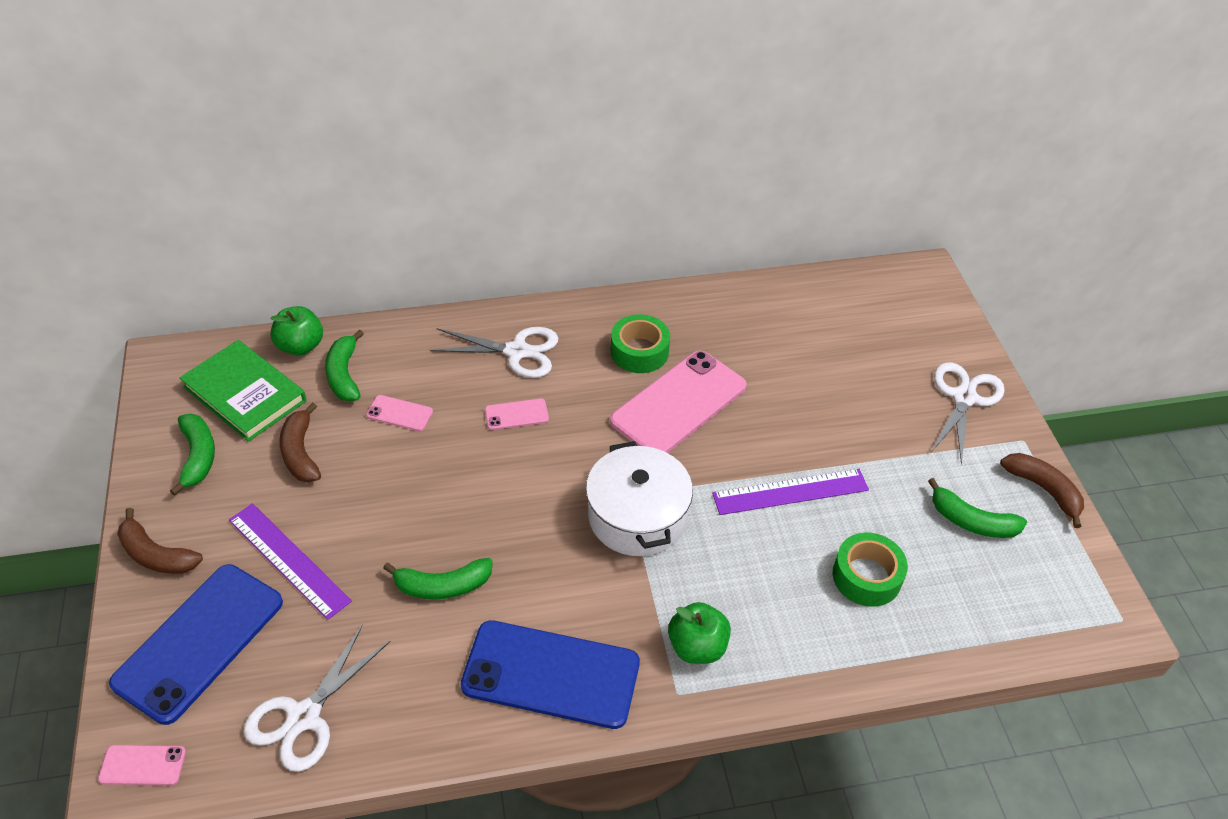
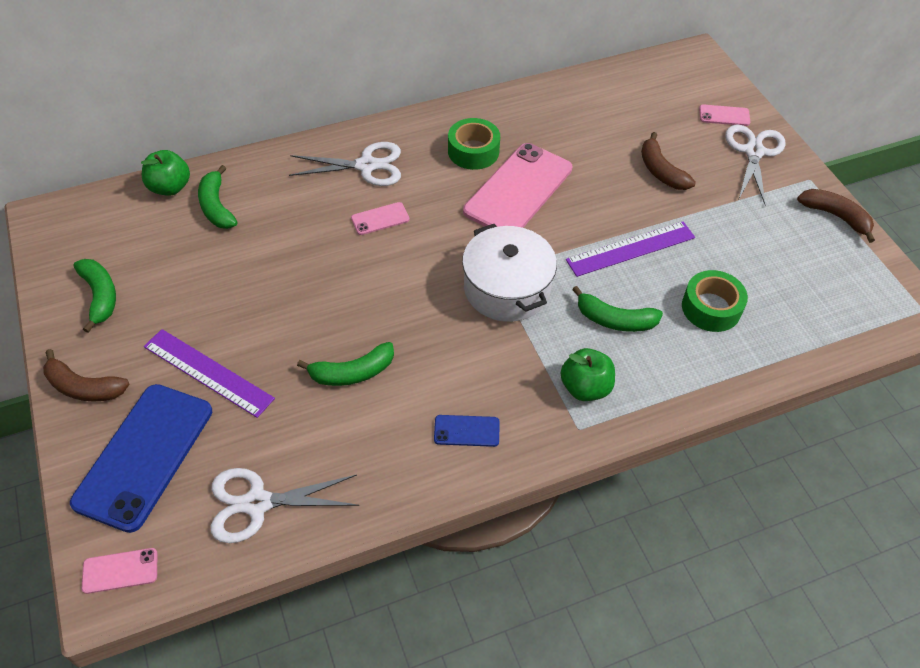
camera: 10 degrees left, 5 degrees up
green book [180,340,307,442] -> none
white scissors [244,624,391,772] -> white scissors turned 60 degrees clockwise [211,468,359,543]
brown banana [279,402,321,483] -> brown banana moved to [641,132,696,190]
pink phone [366,395,433,431] -> pink phone moved to [699,104,750,126]
blue phone [461,620,640,729] -> blue phone [434,415,499,447], size x0.44
green banana [928,478,1027,538] -> green banana moved to [572,286,663,332]

